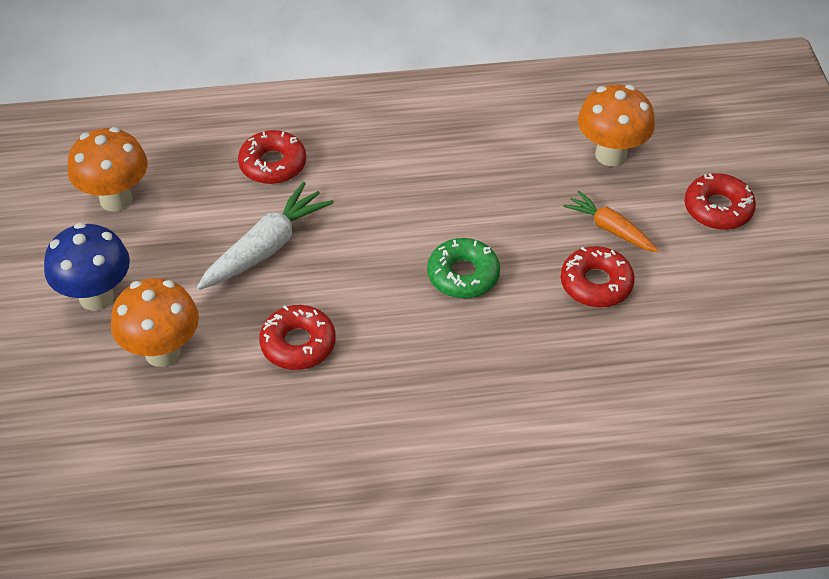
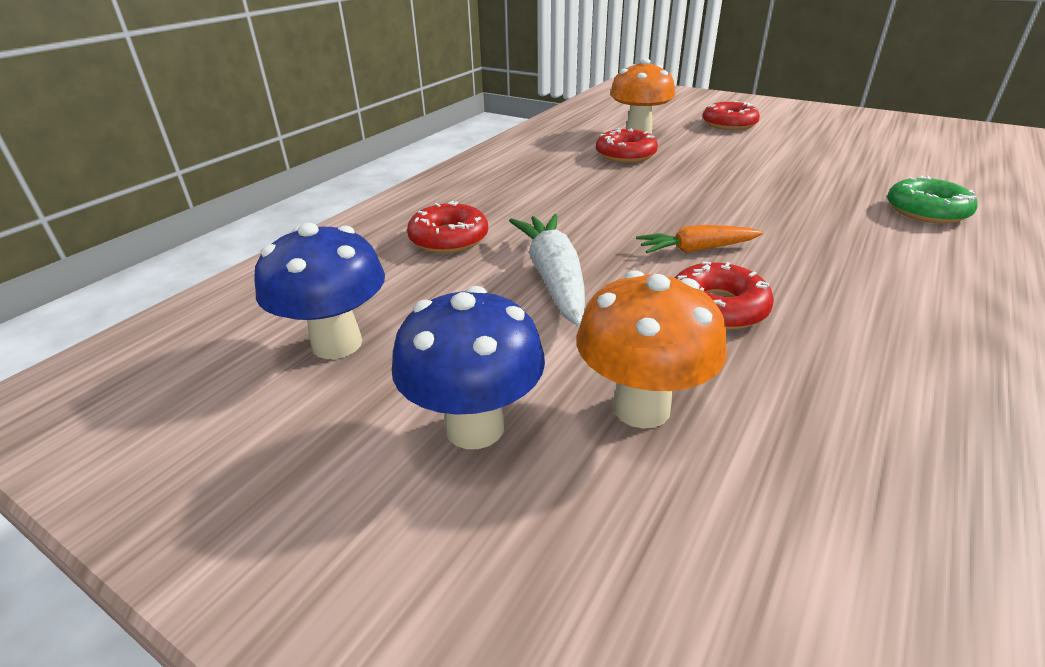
camera: 50 degrees left, 15 degrees down
orange mushroom [68,127,148,212] -> blue mushroom [255,223,385,359]
green donut [427,238,500,299] -> green donut moved to [887,175,978,224]
red donut [561,246,635,307] -> red donut moved to [596,128,658,163]
orange carrot [563,191,658,252] -> orange carrot moved to [636,225,763,253]

